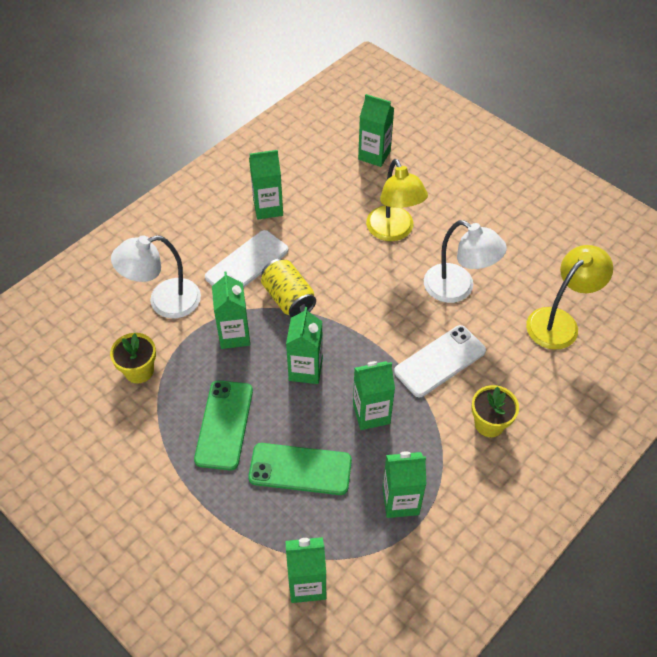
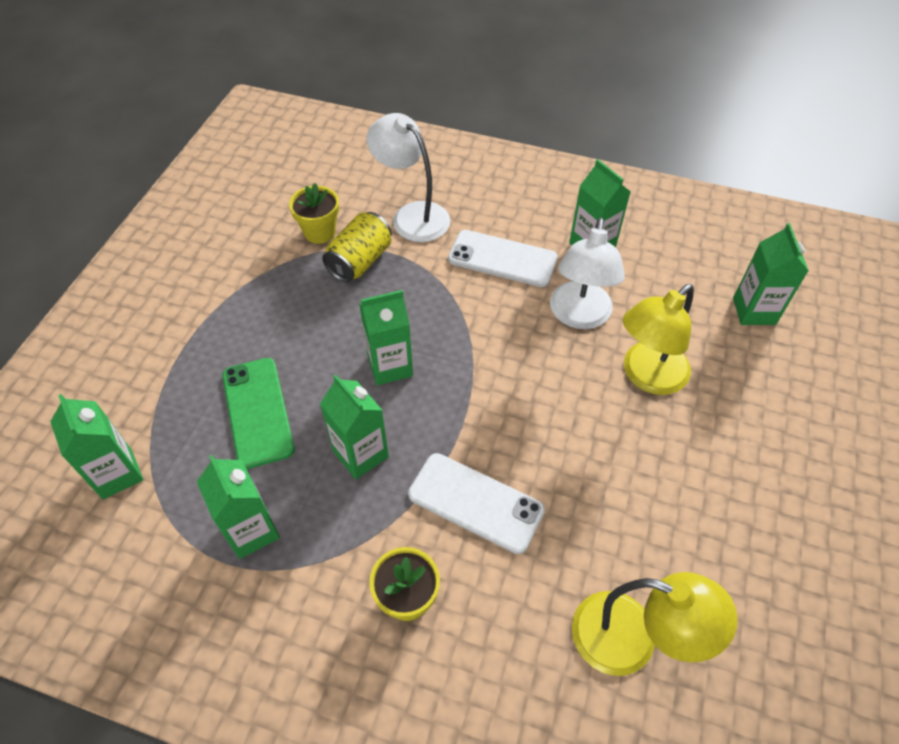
camera: 65 degrees right, 0 degrees up
green phone [194,380,253,470] -> none
green carton [212,271,250,349] -> none
yellow can [261,259,316,318] -> yellow can moved to [322,212,392,282]
white lamp [424,220,507,303] -> white lamp moved to [550,218,625,329]

